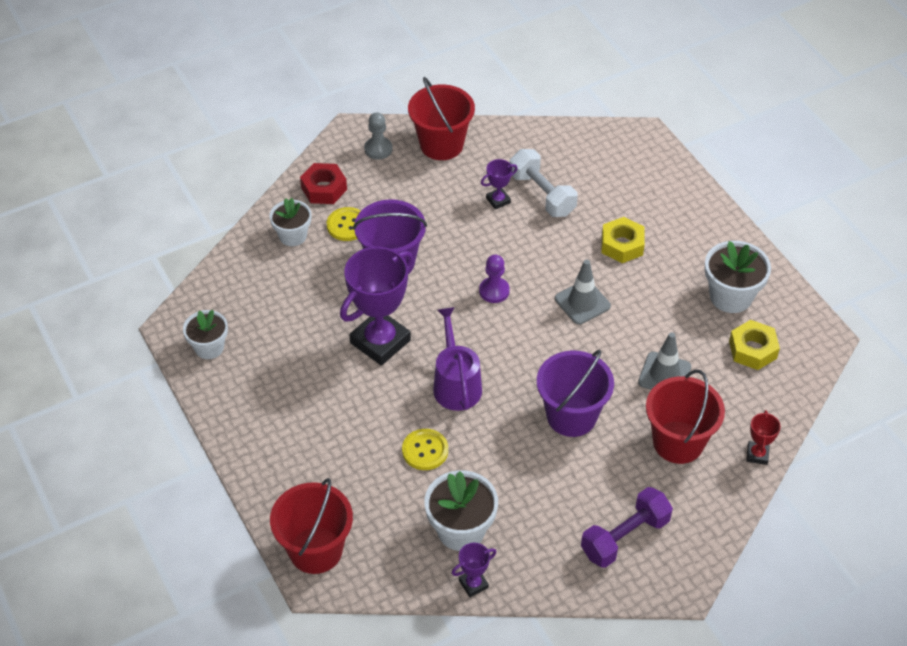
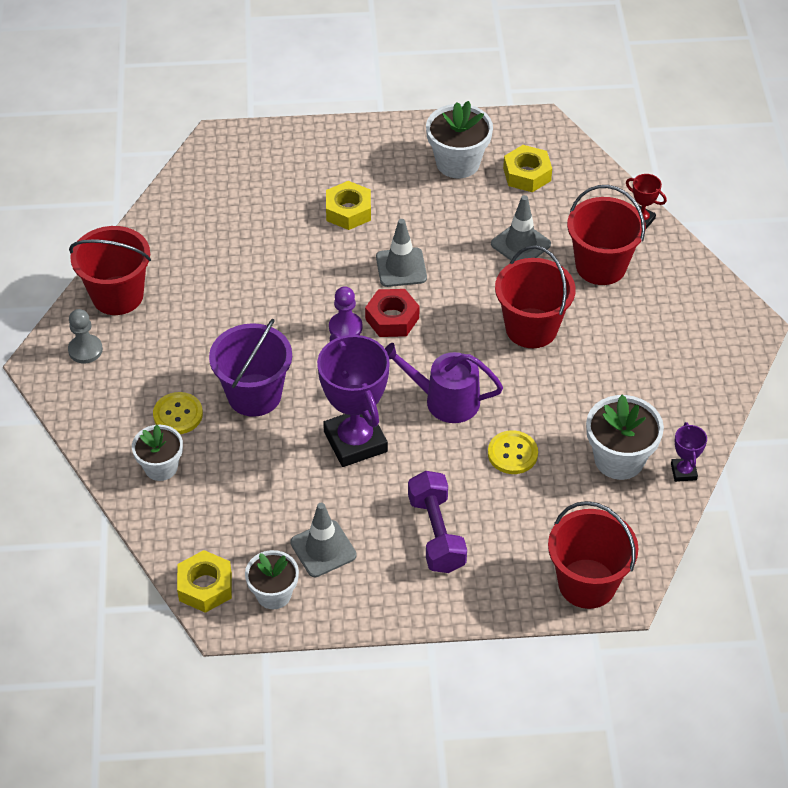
camera: 65 degrees left, 0 degrees up
red nut [300,163,347,204] -> red nut moved to [365,289,419,337]
purple trophy [481,159,518,210] -> none
white dumbbell [510,149,578,217] -> none
purple bucket [537,350,614,437] -> red bucket [495,246,576,348]
purple dumbbell [581,487,673,568] -> purple dumbbell moved to [408,471,467,573]
none -> yellow nut [177,550,232,613]
none -> grey traffic cone [290,503,357,577]

